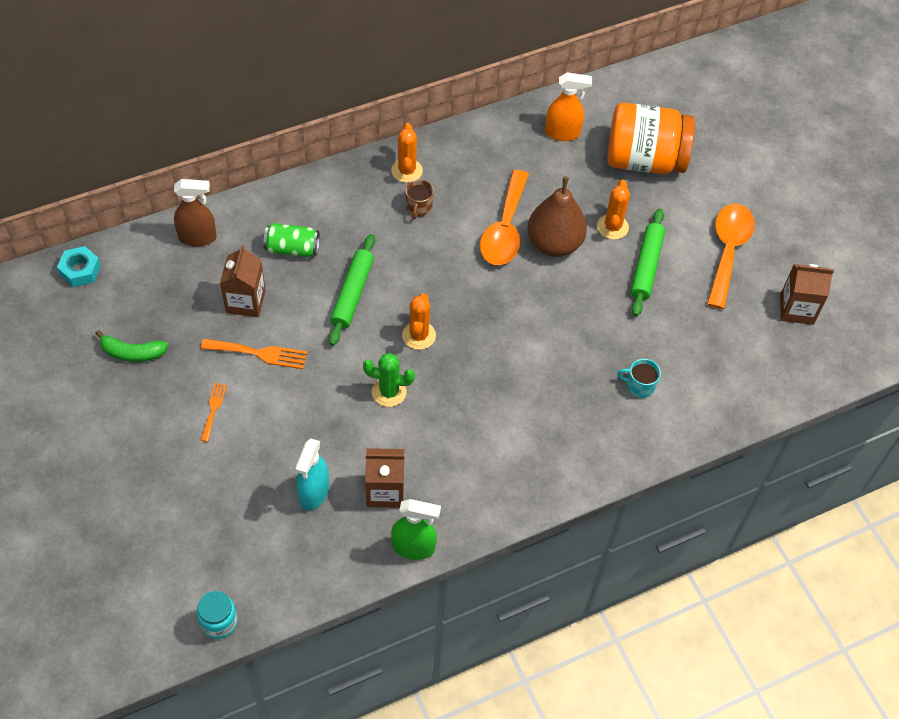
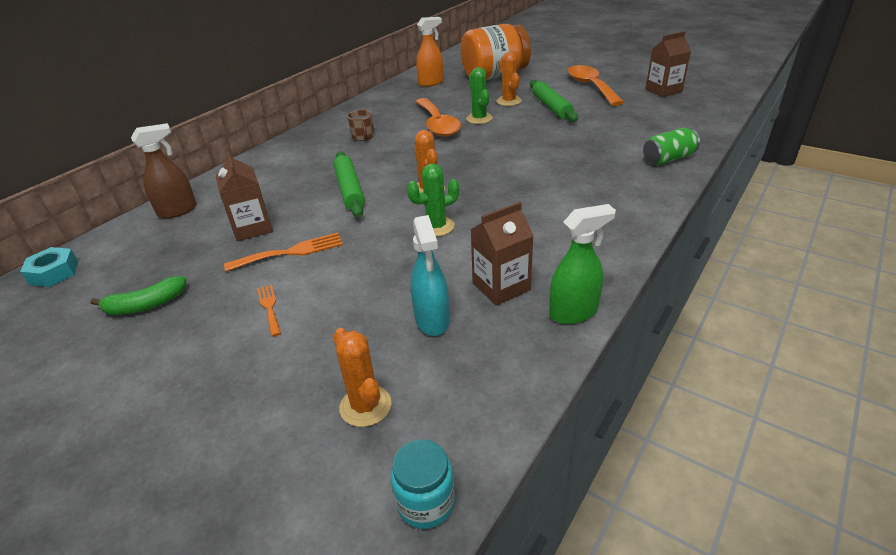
camera: 25 degrees left, 20 degrees down
green can [264,223,320,257] -> green can moved to [643,128,700,165]
orange cactus [391,123,423,183] -> orange cactus moved to [333,328,391,427]
brown pear [527,176,587,257] -> green cactus [466,67,493,124]
turquoise mug [617,359,661,398] -> none

